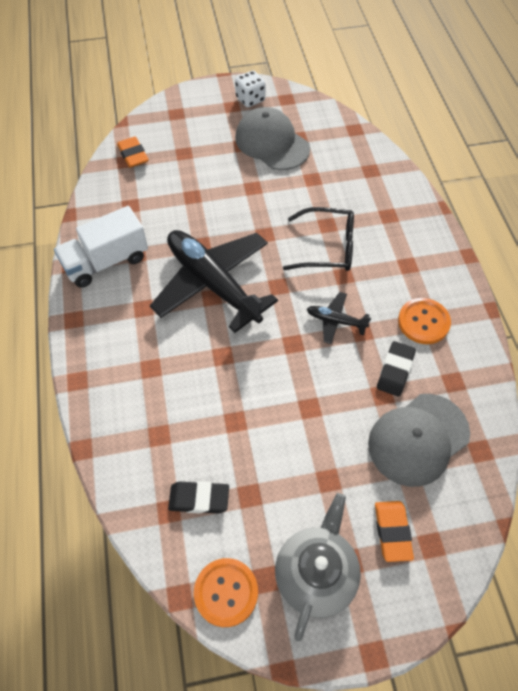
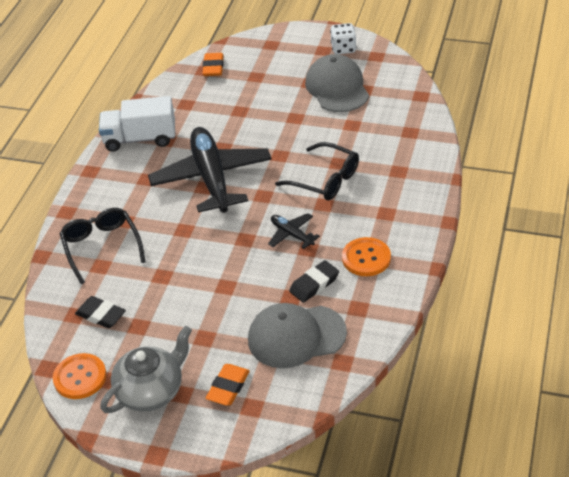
camera: 30 degrees right, 15 degrees down
none -> black glasses [59,208,146,284]

